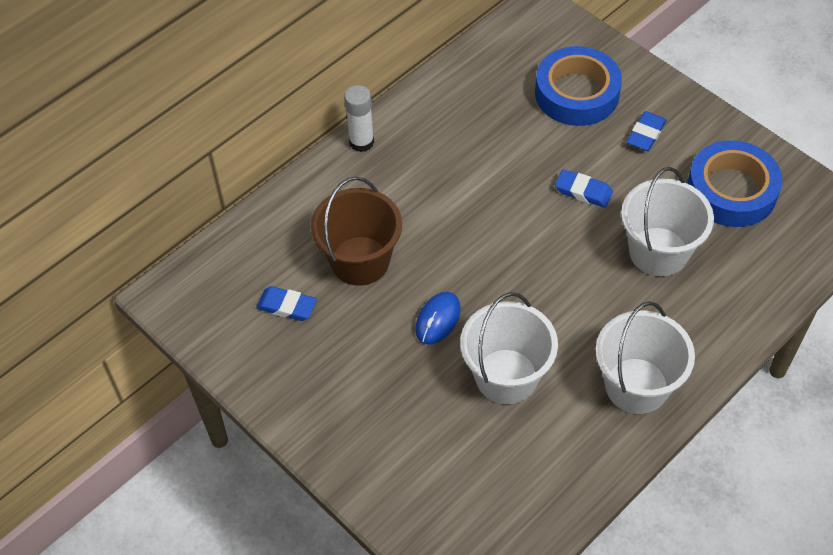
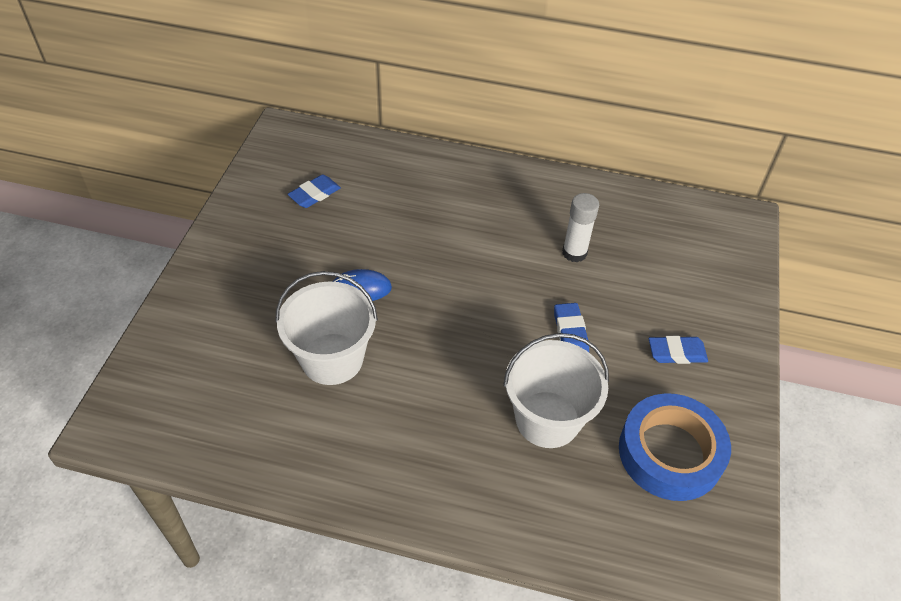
camera: 55 degrees right, 5 degrees down
blue eraser [256,286,317,321] -> blue eraser turned 60 degrees clockwise [288,174,341,208]
brown bucket [311,177,402,286] -> none
white glue stick [344,85,374,152] -> white glue stick moved to [562,193,599,262]
blue tape [535,46,622,126] -> none
white bucket [596,301,695,414] -> none

